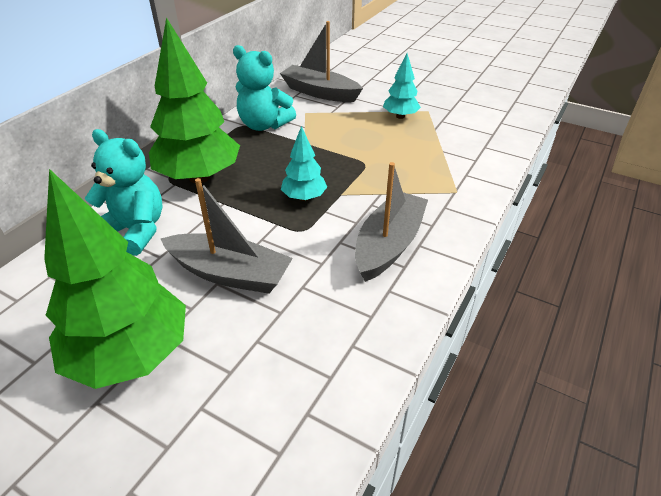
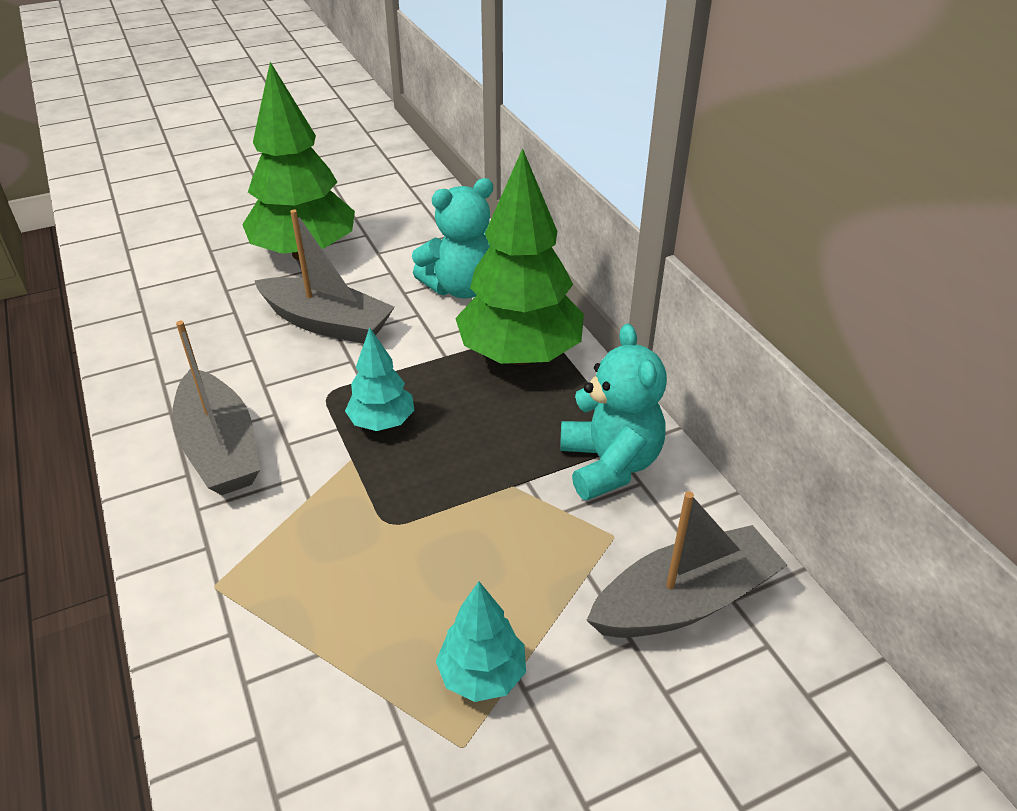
camera: 125 degrees right, 0 degrees up
grey boat [160,178,293,294] -> grey boat turned 120 degrees counterclockwise [254,210,395,344]
turquoise teddy bear [233,45,296,131] -> turquoise teddy bear turned 105 degrees clockwise [560,324,667,501]

